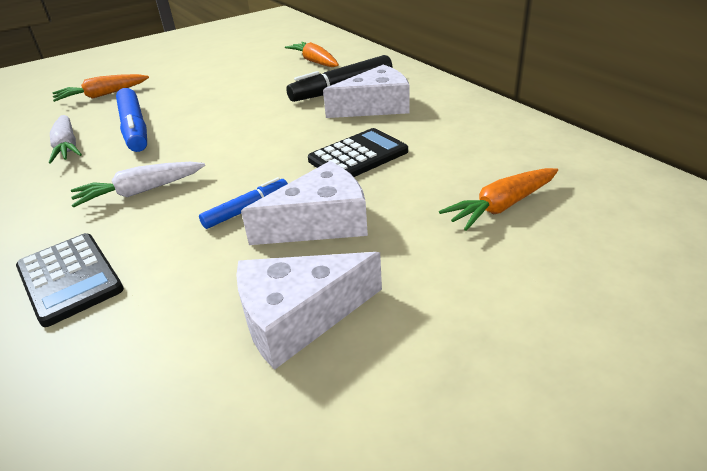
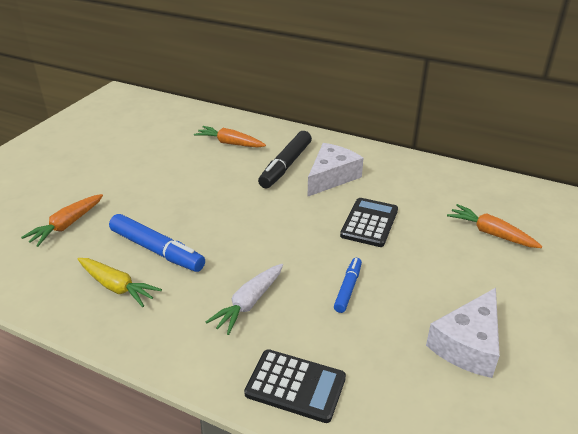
camera: 35 degrees left, 0 degrees up
white carrot [49,115,82,163] -> yellow carrot [78,258,162,307]
white cheese [241,161,368,245] -> none
orange carrot [439,168,558,231] -> orange carrot turned 105 degrees clockwise [447,204,542,248]

